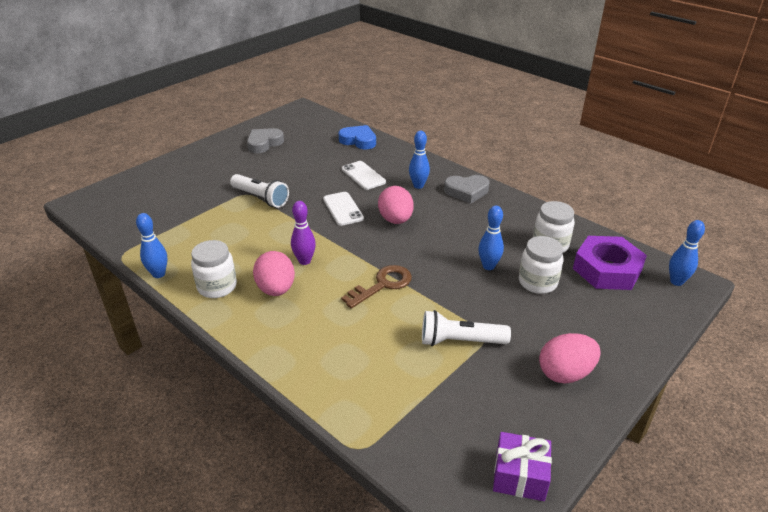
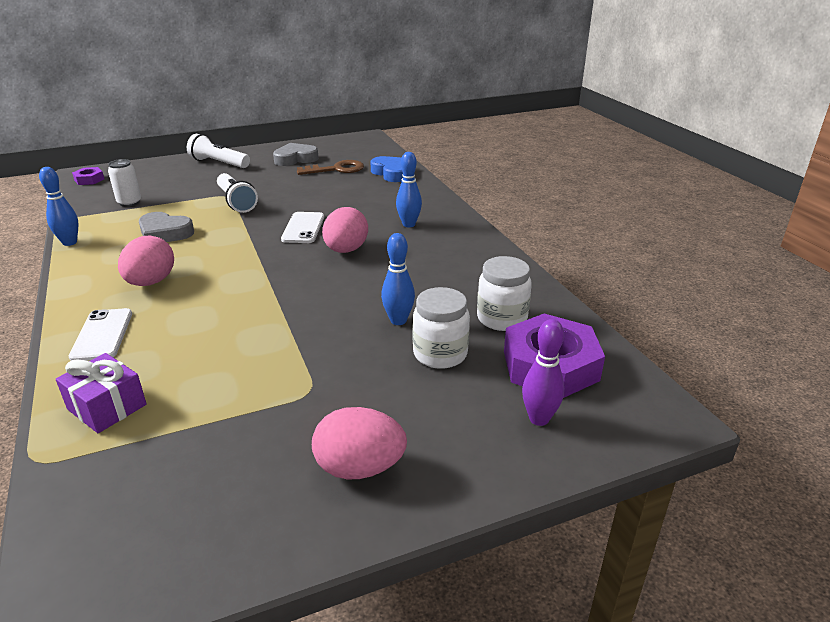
camera: 25 degrees right, 5 degrees down
white jar [191,240,237,298] -> none
purple bowling pin [291,201,316,265] -> purple bowling pin moved to [522,319,565,426]
brown key [341,265,412,309] -> brown key moved to [297,160,364,175]
white phone [342,161,386,190] -> white phone moved to [68,308,132,361]
white flashlight [422,310,511,346] -> white flashlight moved to [187,134,250,168]
grey heart [444,175,489,204] -> grey heart moved to [139,212,194,242]
purple gift [493,432,552,501] -> purple gift moved to [56,353,147,433]
blue bowling pin [669,220,705,286] -> none
none -> purple nut [72,167,104,185]
none -> white can [108,159,141,207]

